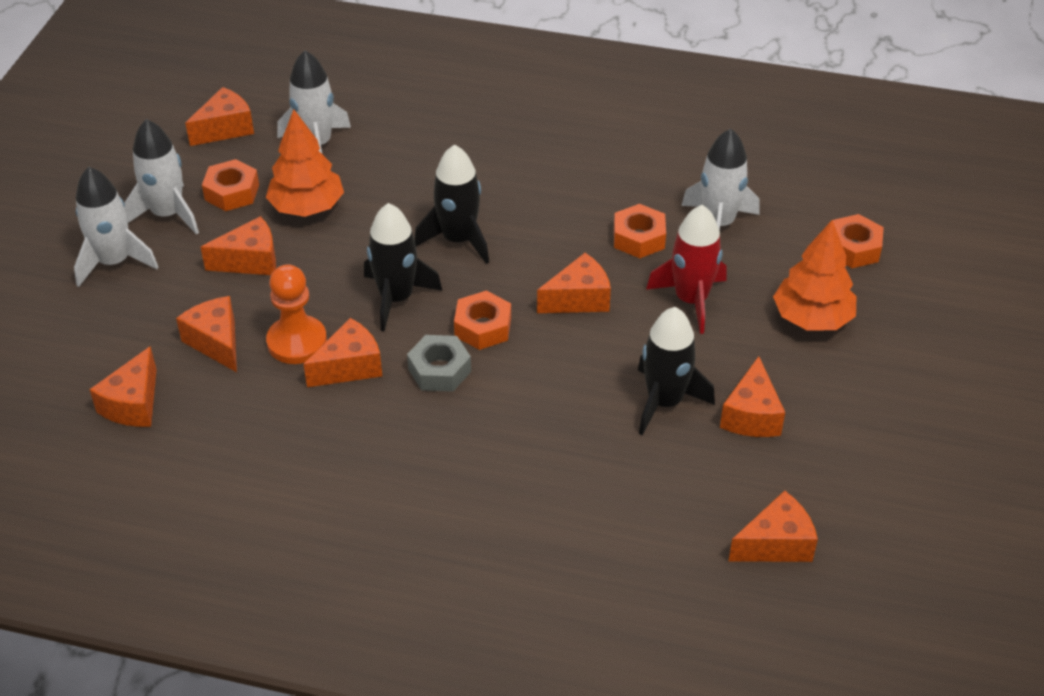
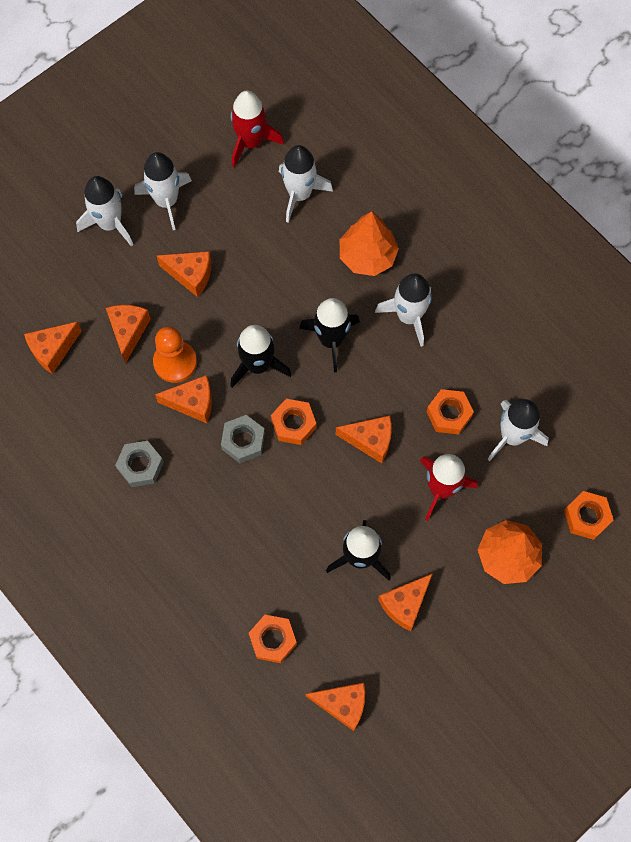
camera: 35 degrees right, 25 degrees up
orange cheese [185,87,254,146] -> red rocket [231,91,284,167]
orange nut [202,159,259,211] -> orange nut moved to [249,615,297,663]
orange tree [266,109,344,217] -> orange tree moved to [340,211,399,276]
none -> grey nut [115,441,164,487]
none -> white rocket [375,273,432,347]

